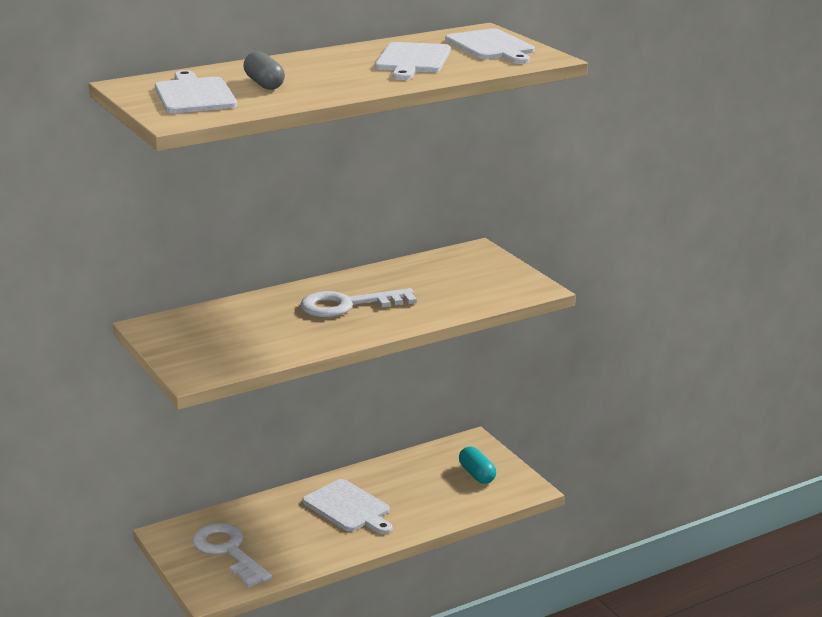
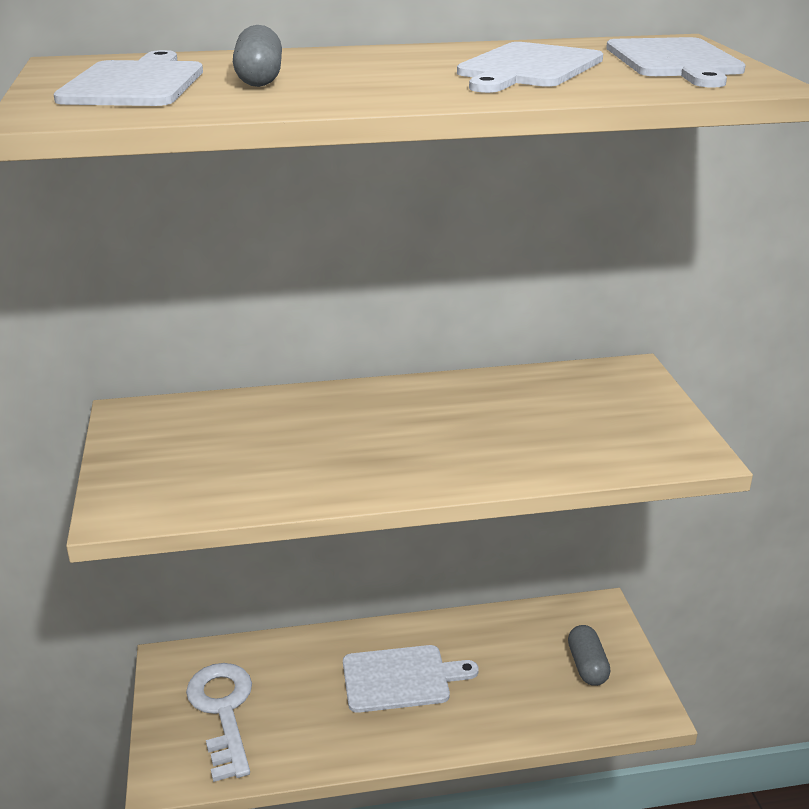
camera: 20 degrees right, 5 degrees up
white key [300,288,417,317] -> none
white cutting board [302,479,392,534] -> white cutting board turned 75 degrees counterclockwise [343,645,478,713]
turquoise capsule [459,447,496,484] -> grey capsule [568,625,610,686]

